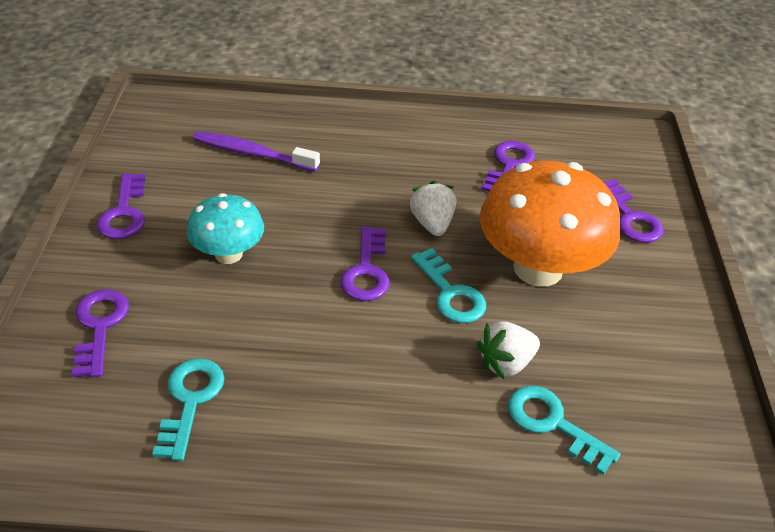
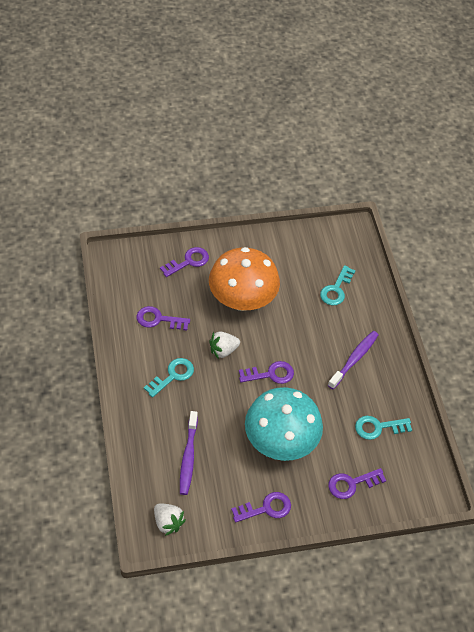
camera: 105 degrees left, 10 degrees up
turquoise mushroom [187,193,264,264] -> turquoise mushroom [245,387,323,461], size x1.80
turquoise key [411,248,486,323] -> turquoise key moved to [144,358,194,398]
white strawberry [477,321,540,379] -> white strawberry moved to [154,503,186,536]
none -> purple toothbrush [328,331,379,389]

